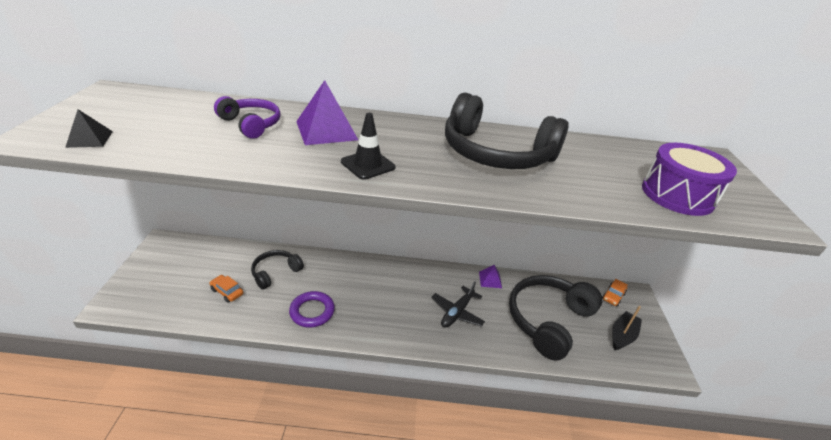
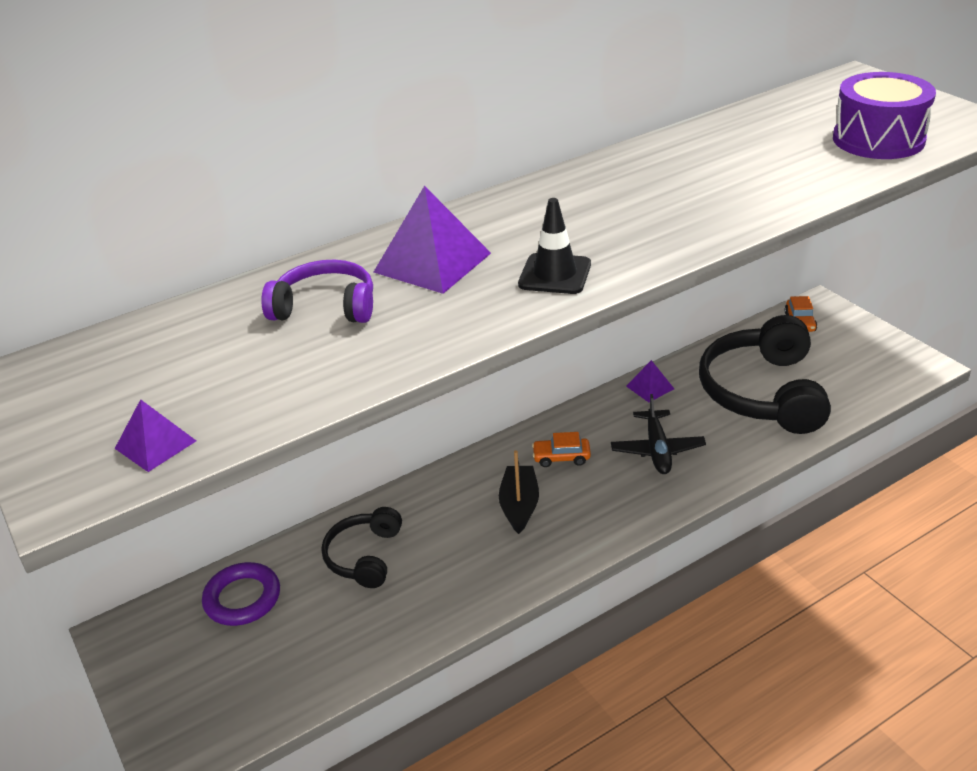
camera: 30 degrees left, 0 degrees up
black pyramid [65,109,113,148] -> purple pyramid [115,399,196,472]
orange car [209,275,244,303] -> orange car moved to [532,432,591,467]
purple ring [289,291,335,328] -> purple ring moved to [202,562,280,626]
black headphones [445,92,569,169] -> none
black boat [612,306,642,350] -> black boat moved to [499,450,539,534]

